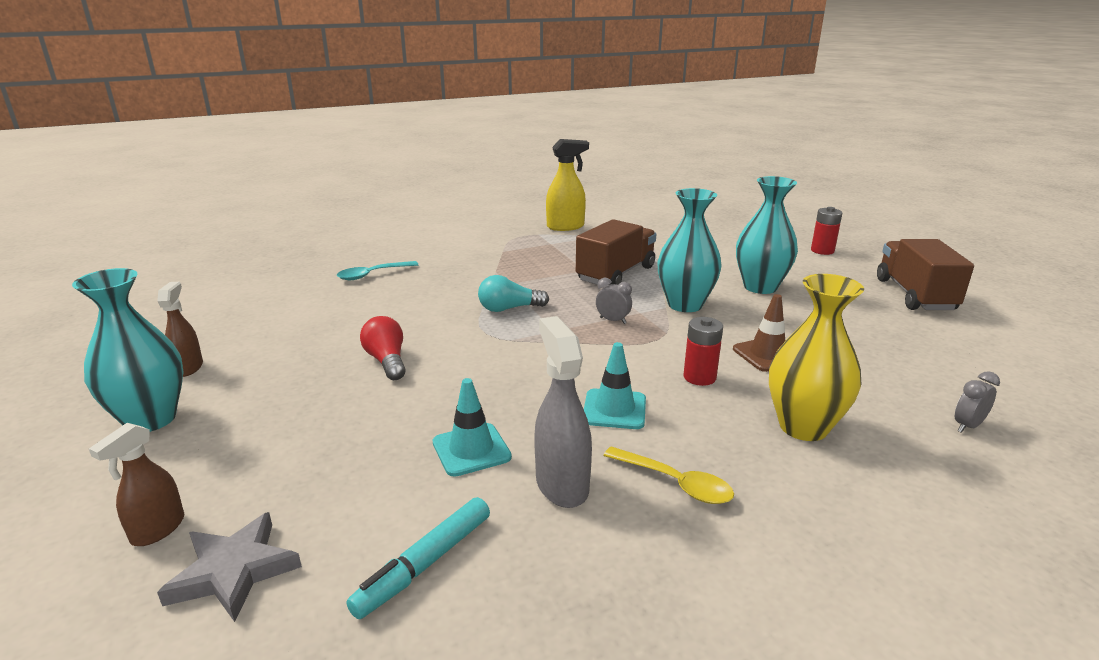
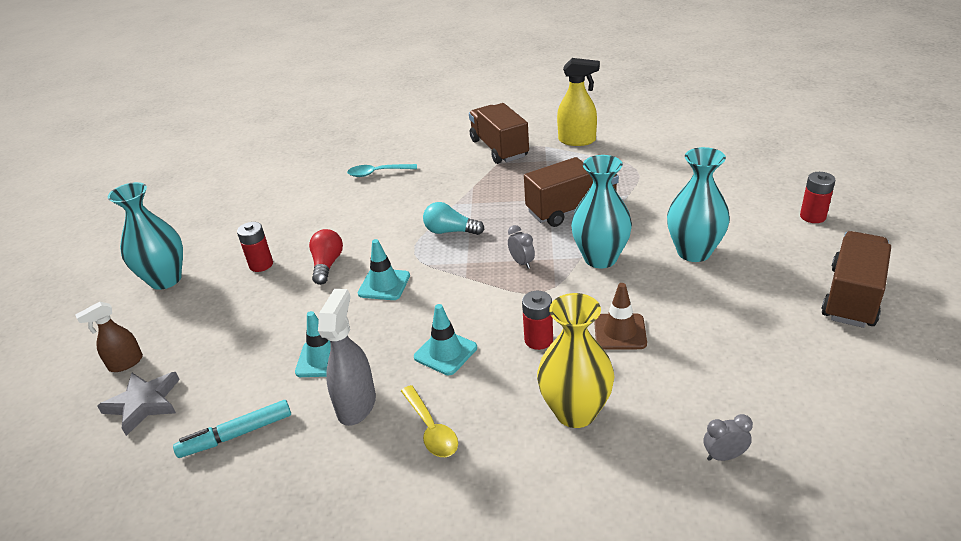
camera: 30 degrees right, 10 degrees up
brown spray bottle [157,282,203,377] -> none
none -> red battery [237,222,273,272]
none -> turquoise traffic cone [358,239,410,300]
none -> brown truck [469,103,529,164]

